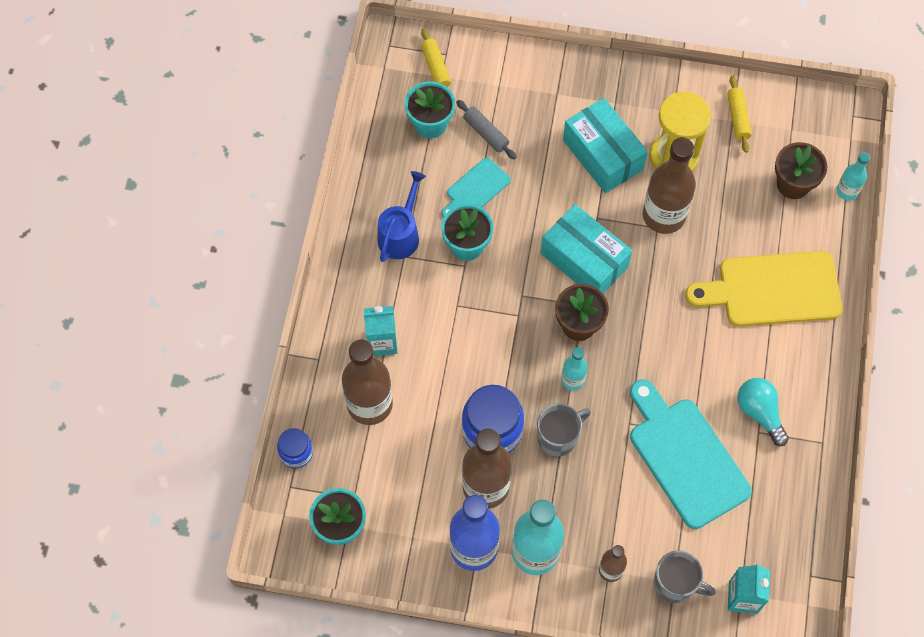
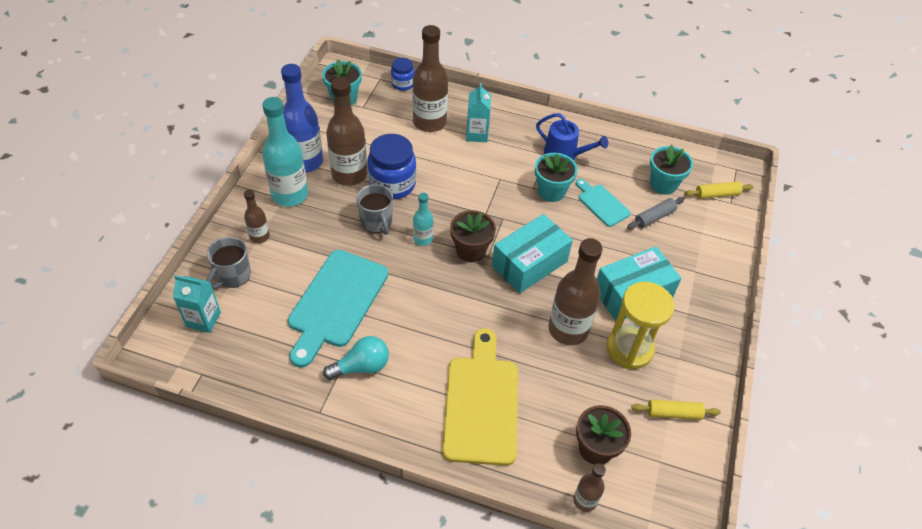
camera: 95 degrees right, 15 degrees down
turquoise cutting board [630,379,752,529] -> turquoise cutting board turned 135 degrees clockwise [288,250,388,368]
turquoise bottle [836,152,870,201] -> brown bottle [573,463,606,512]

